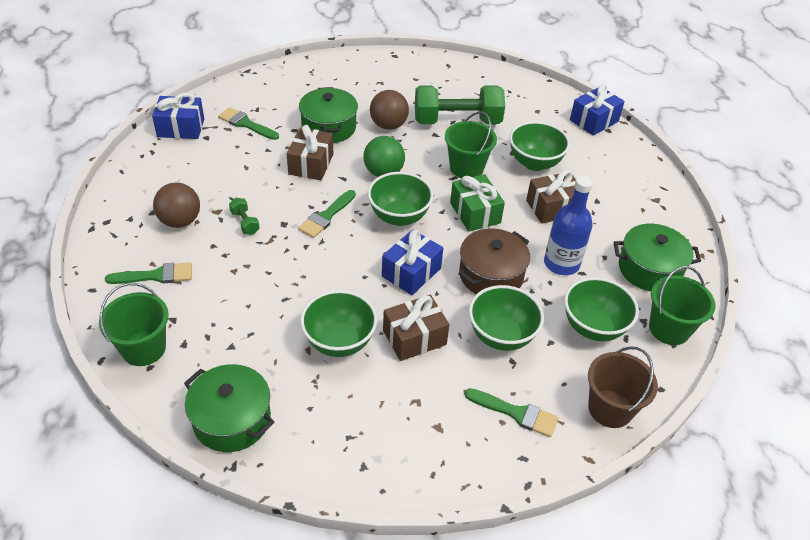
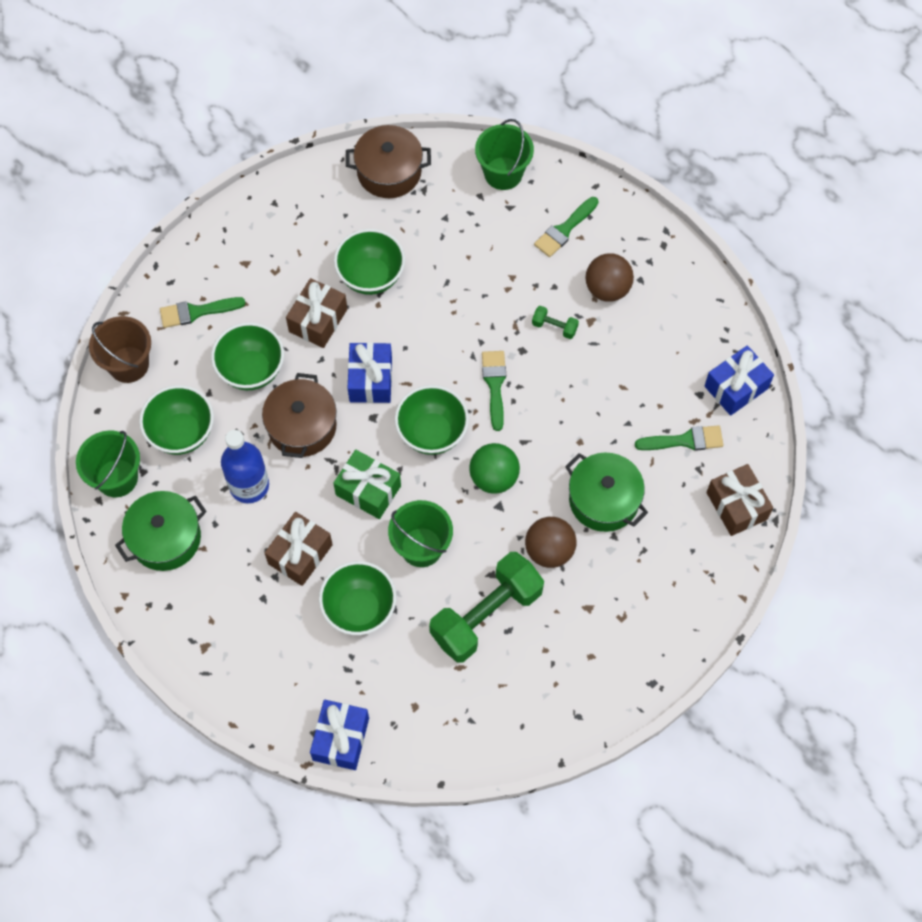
camera: 145 degrees right, 20 degrees up
green pot [184,364,274,452] -> brown pot [346,125,431,198]
brown gift [287,125,333,180] -> brown gift moved to [706,464,773,536]

